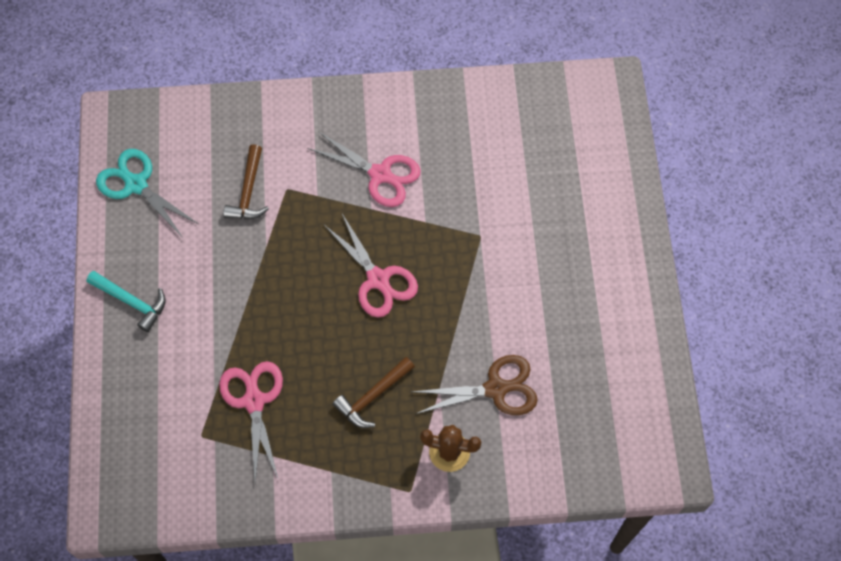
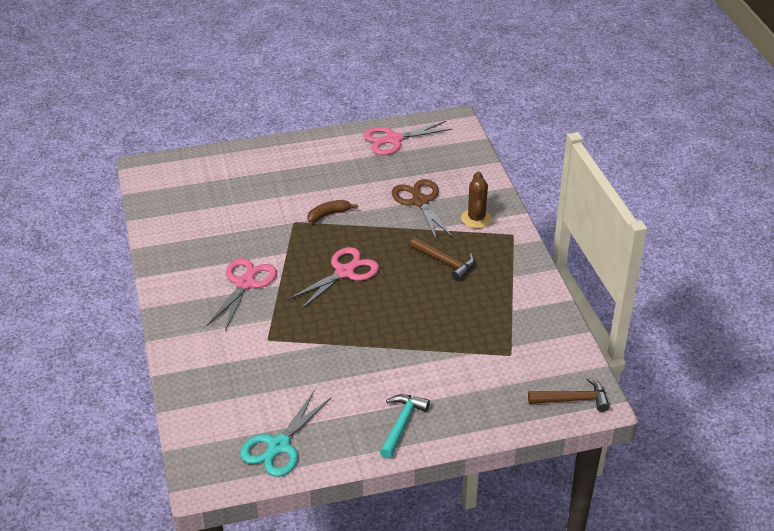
camera: 100 degrees left, 25 degrees down
pink scissors [219,361,283,482] -> pink scissors moved to [364,121,453,155]
brown hammer [223,144,269,219] -> brown hammer moved to [528,377,610,412]
none -> brown banana [307,200,358,223]

